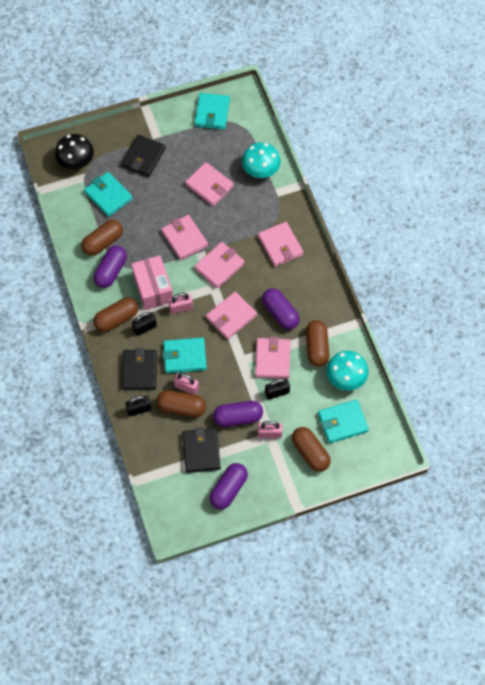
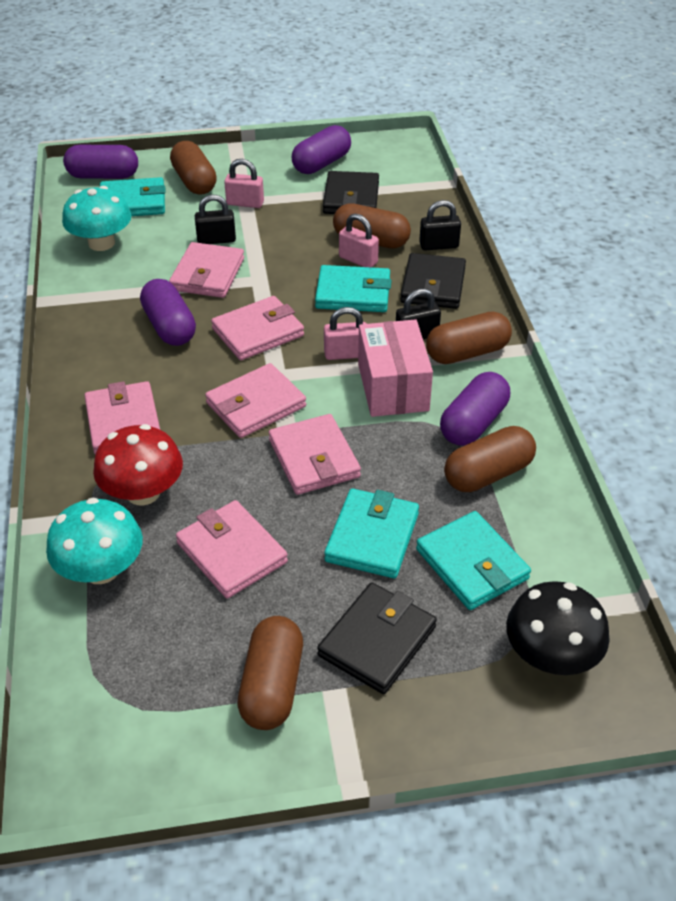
camera: 170 degrees left, 20 degrees down
turquoise wallet [195,93,230,130] -> turquoise wallet moved to [324,489,419,578]
purple capsule [213,401,263,427] -> purple capsule moved to [63,145,138,179]
brown capsule [306,320,329,367] -> brown capsule moved to [237,616,303,730]
none -> red mushroom [93,424,183,506]

